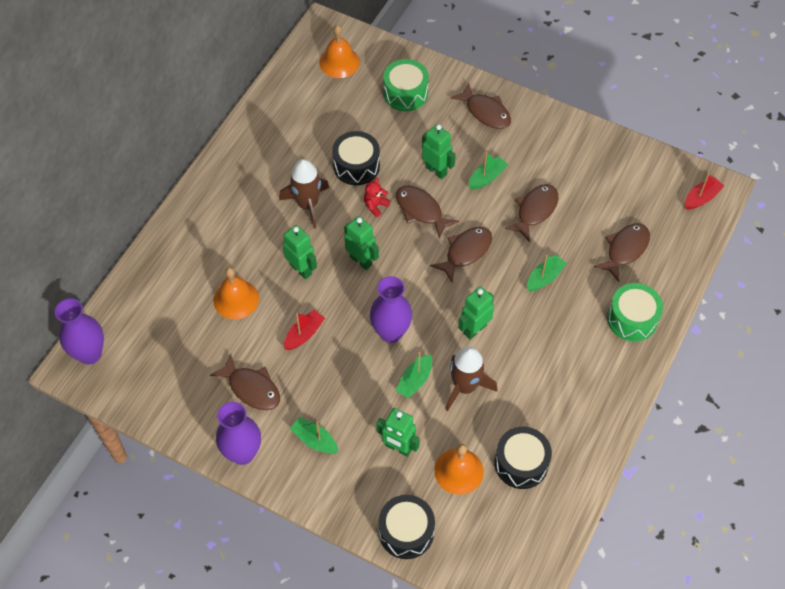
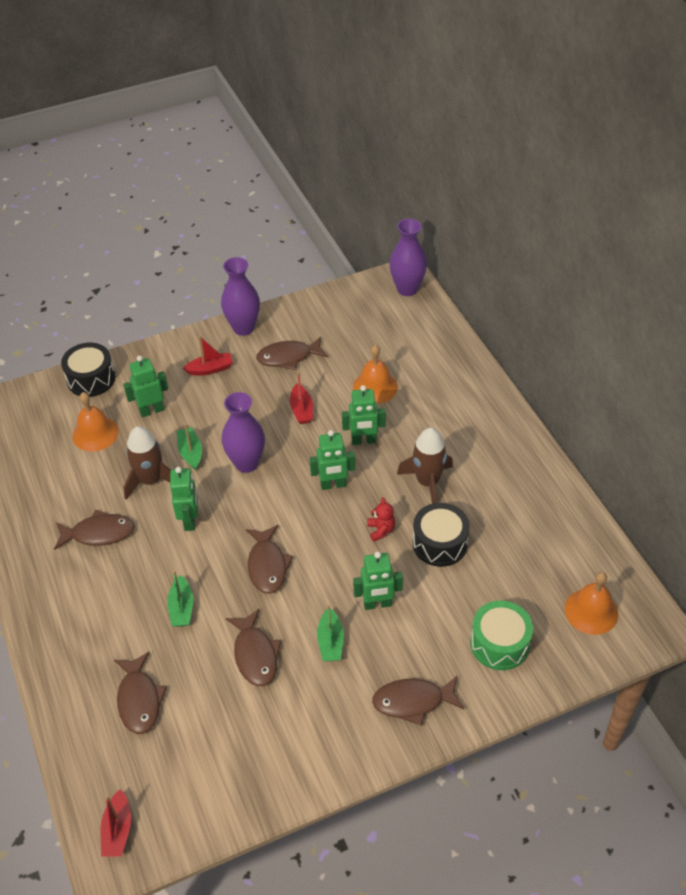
camera: 130 degrees right, 10 degrees down
green boat [290,417,338,454] -> red boat [183,336,233,375]
brown fish [396,186,459,239] -> brown fish moved to [54,510,135,550]
black drum [495,427,552,489] -> none
green drum [607,283,663,342] -> none

